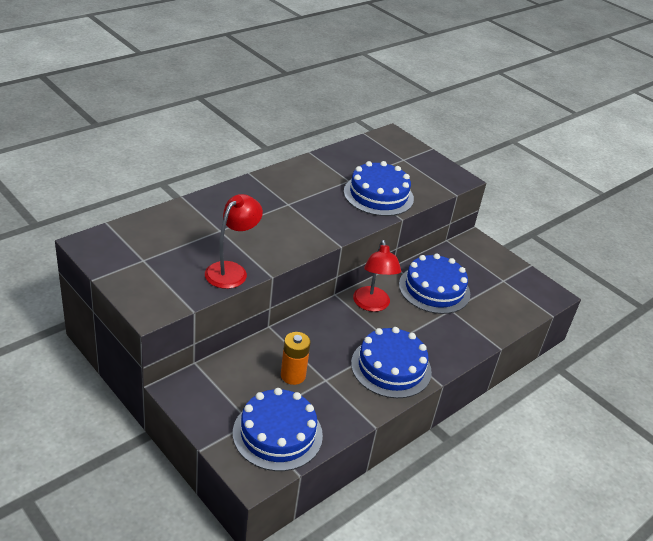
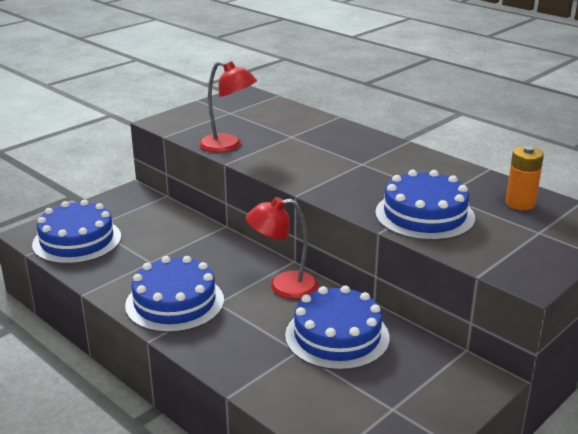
camera: 90 degrees right, 10 degrees down
orange battery [281,332,311,385] -> orange battery moved to [506,146,544,210]

